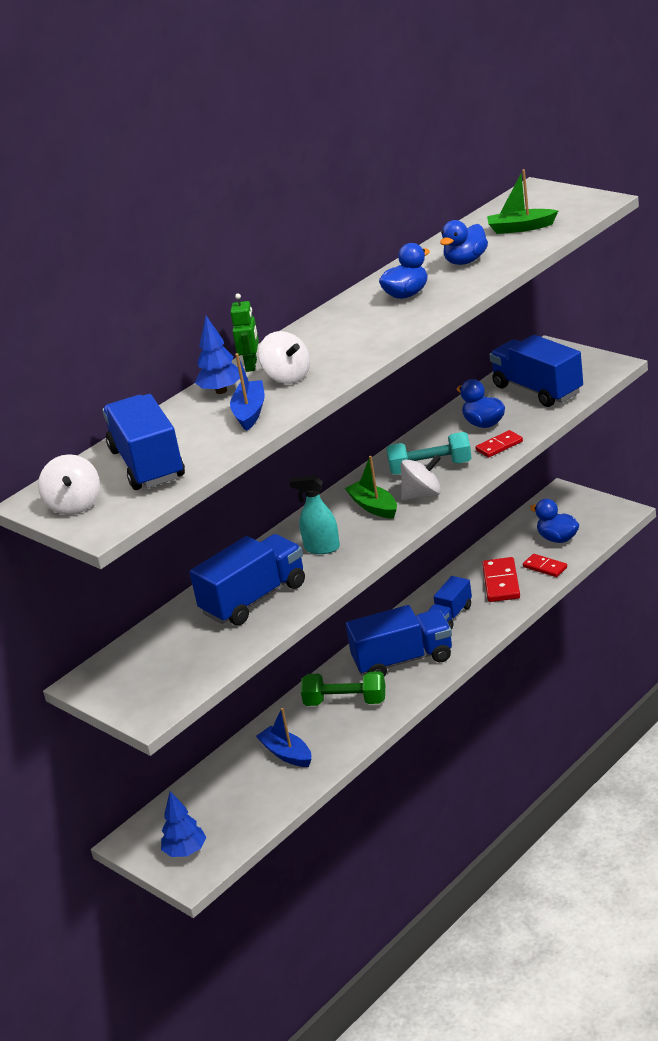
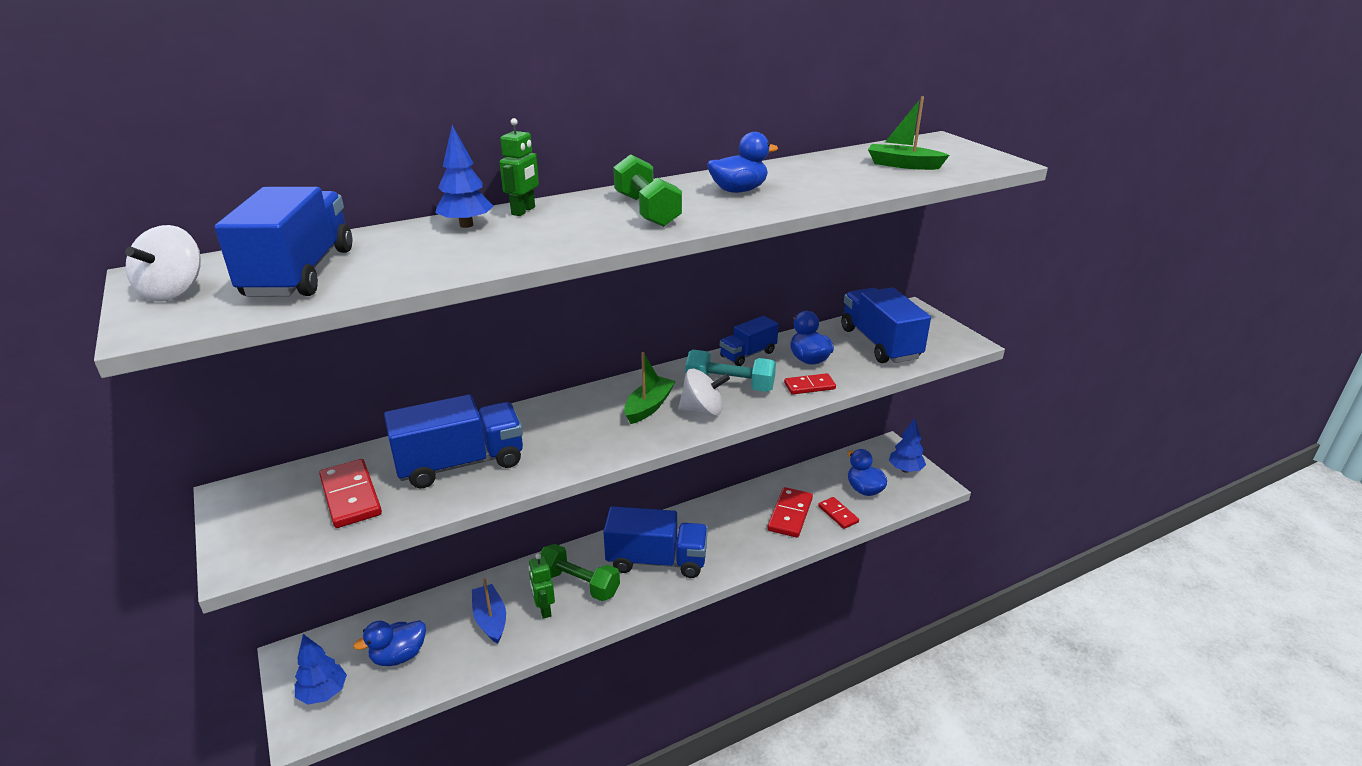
camera: 15 degrees right, 0 degrees up
blue boat [230,353,265,431] -> none
white spinning top [259,331,310,384] -> none
turquoise spray bottle [289,475,340,554] -> none
green boat [345,456,397,519] -> green boat turned 45 degrees clockwise [624,352,675,424]
blue truck [428,576,472,630] -> blue truck moved to [720,316,779,366]
blue duck [440,220,488,265] -> blue duck moved to [353,620,426,666]
none -> red domino [319,459,382,528]
none -> green robot [529,554,555,619]
none -> green dumbbell [613,154,682,227]
none -> blue tree [889,418,926,473]

